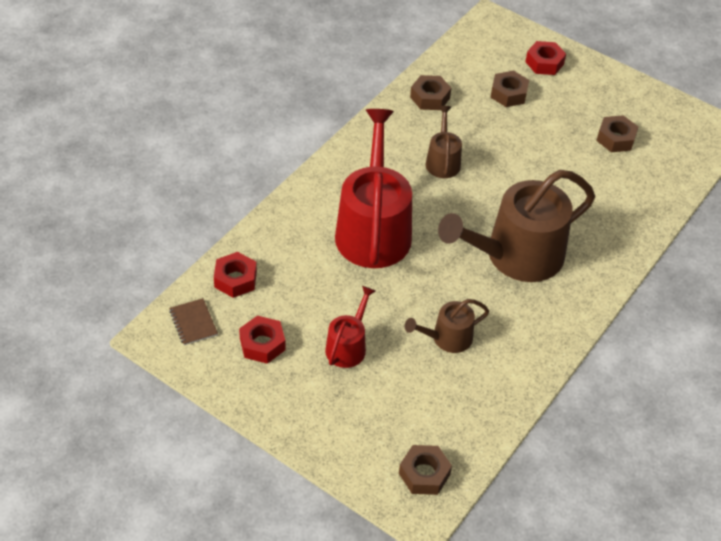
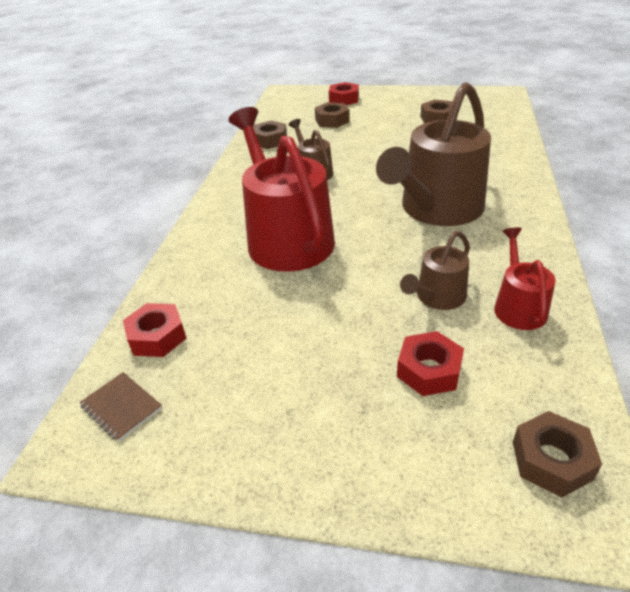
camera: 20 degrees left, 10 degrees down
red nut [239,315,285,364] -> red nut moved to [397,331,464,396]
red watering can [325,286,375,368] -> red watering can moved to [494,227,555,330]

